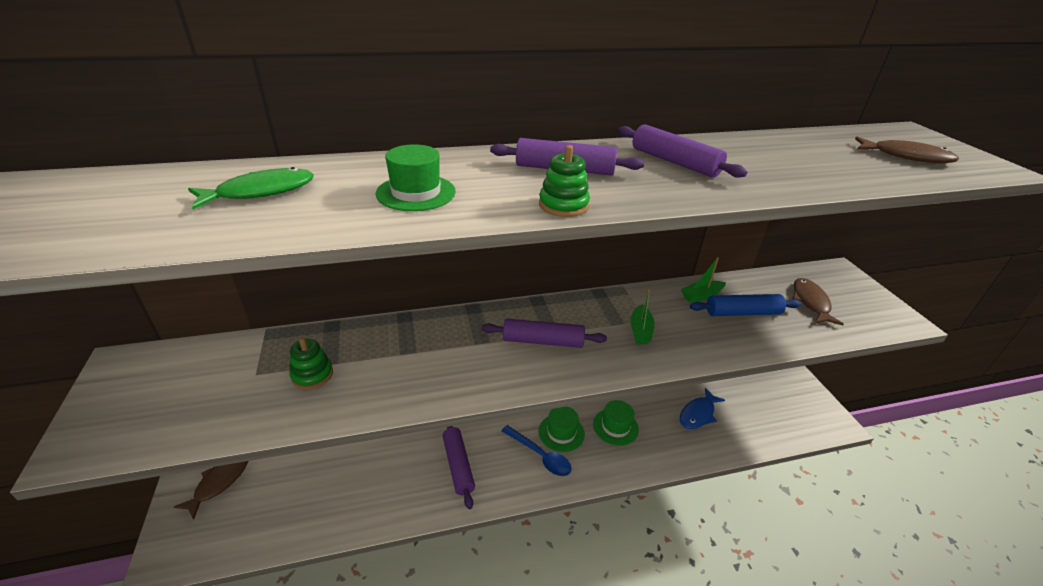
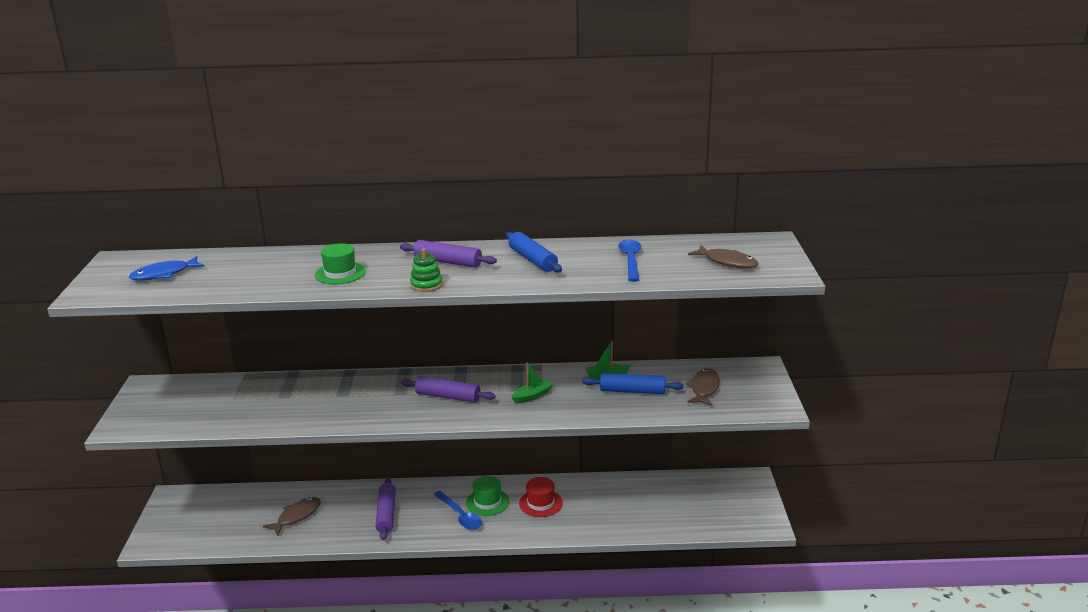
camera: 15 degrees right, 10 degrees down
brown fish [174,461,248,520] -> brown fish moved to [263,497,321,536]
green fish [188,167,314,209] -> none
green stacking toy [289,337,333,389] -> none
green hat [593,400,639,446] -> red hat [519,477,563,517]
purple rolling pin [618,124,747,178] -> blue rolling pin [506,232,562,272]
green boat [631,288,655,345] -> green boat turned 150 degrees counterclockwise [511,362,553,404]
blue fish [680,388,725,429] -> blue fish moved to [129,256,205,281]
none -> blue spoon [618,240,641,282]

